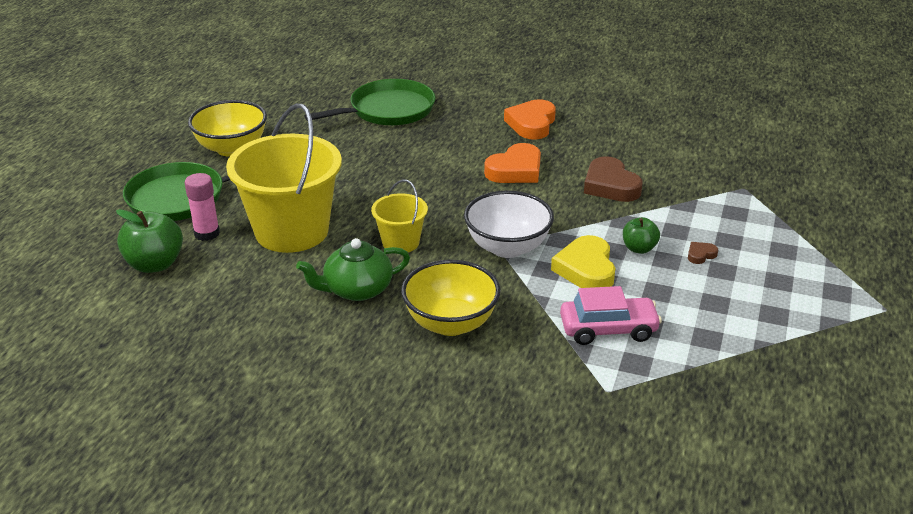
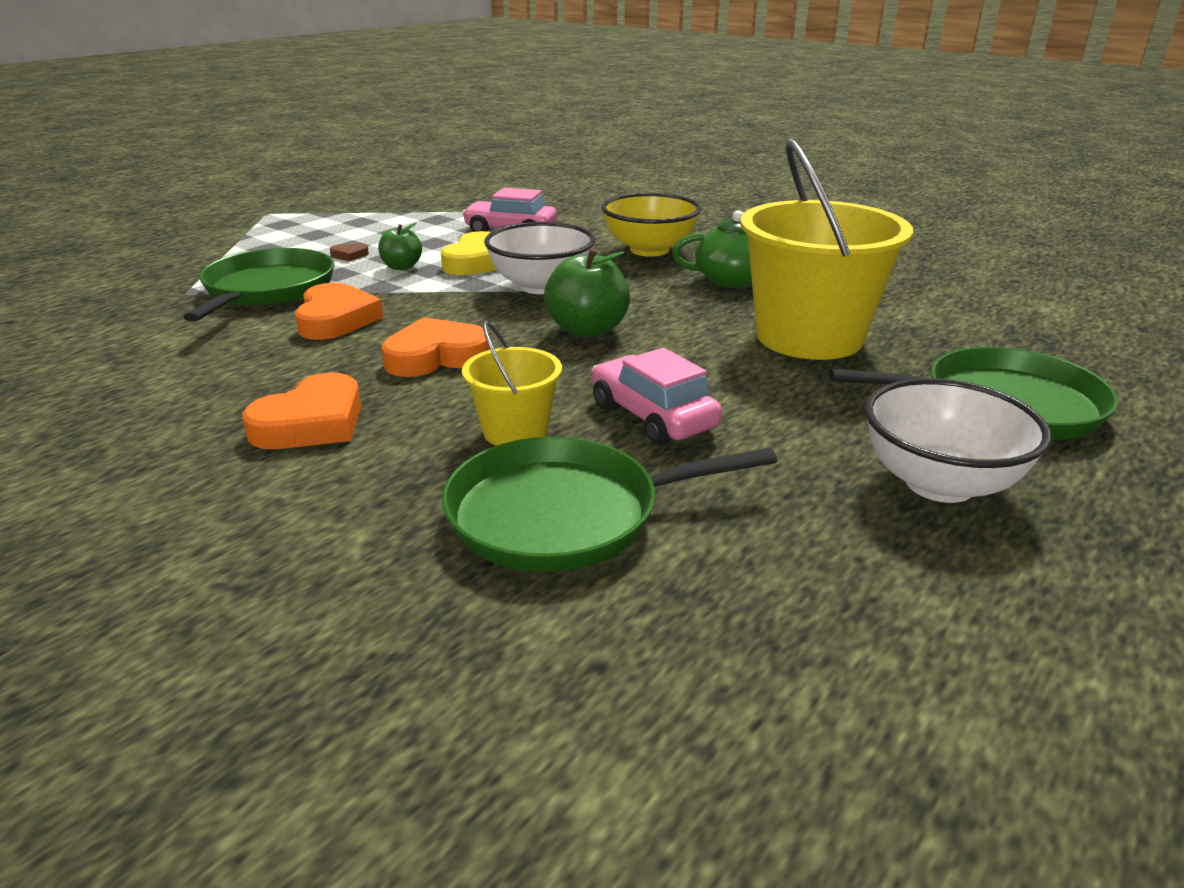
camera: 160 degrees left, 5 degrees down
green apple [116,209,183,273] -> green apple moved to [544,248,630,337]
pink glue stick [185,173,220,241] -> none
yellow bowl [188,100,267,157] -> white bowl [865,378,1051,503]
yellow bucket [371,179,428,252] -> yellow bucket moved to [462,321,562,446]
brown heart [584,156,643,202] -> orange heart [295,283,383,340]
none -> green pan [183,248,334,322]
none -> pink car [592,348,722,446]

